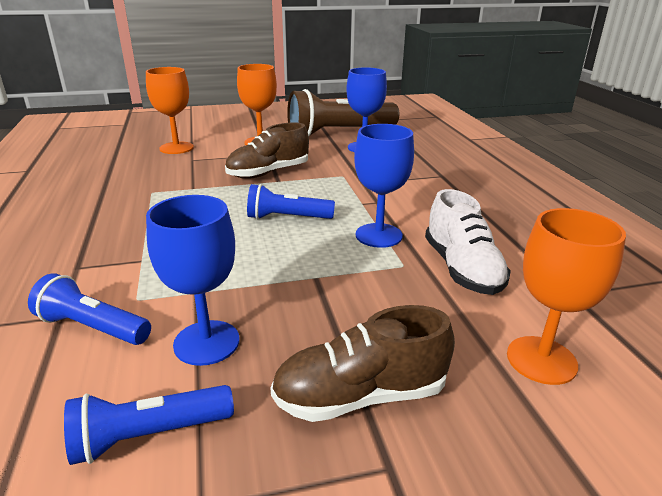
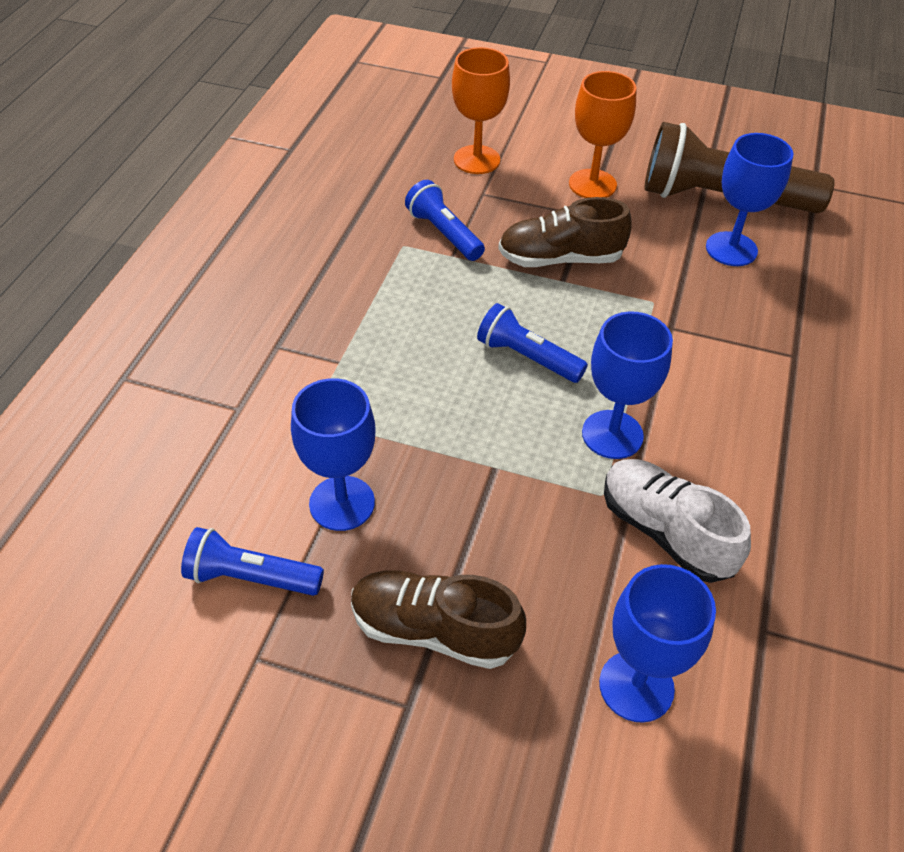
camera: 30 degrees right, 20 degrees up
blue flashlight [28,273,151,345] -> blue flashlight moved to [405,180,485,261]
white shoe [425,189,511,295] -> white shoe turned 120 degrees clockwise [604,459,751,583]
orange goblet [507,208,626,385] -> blue goblet [599,564,716,723]

